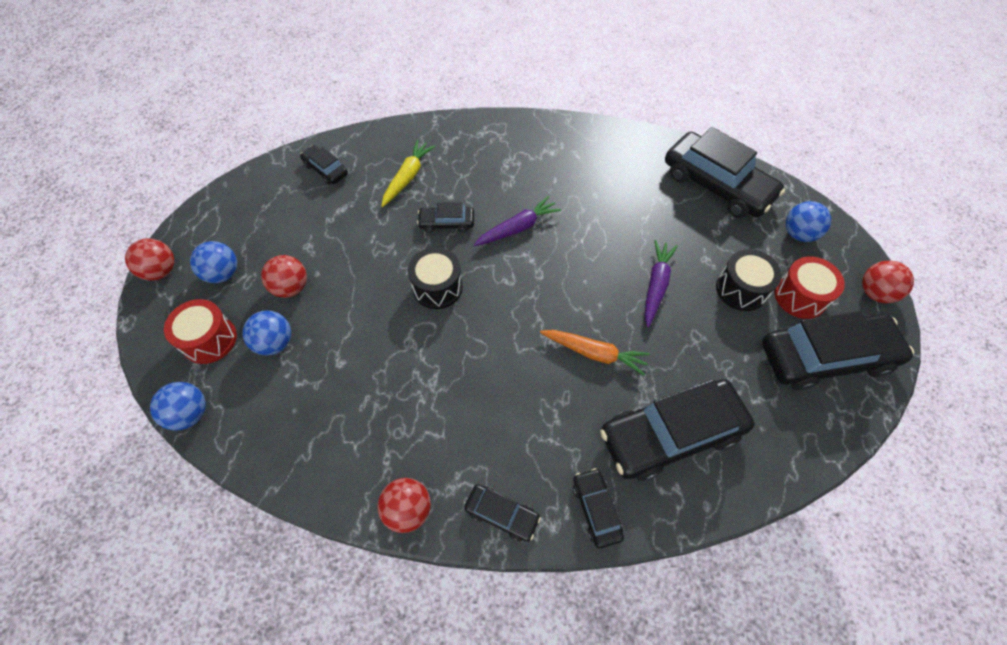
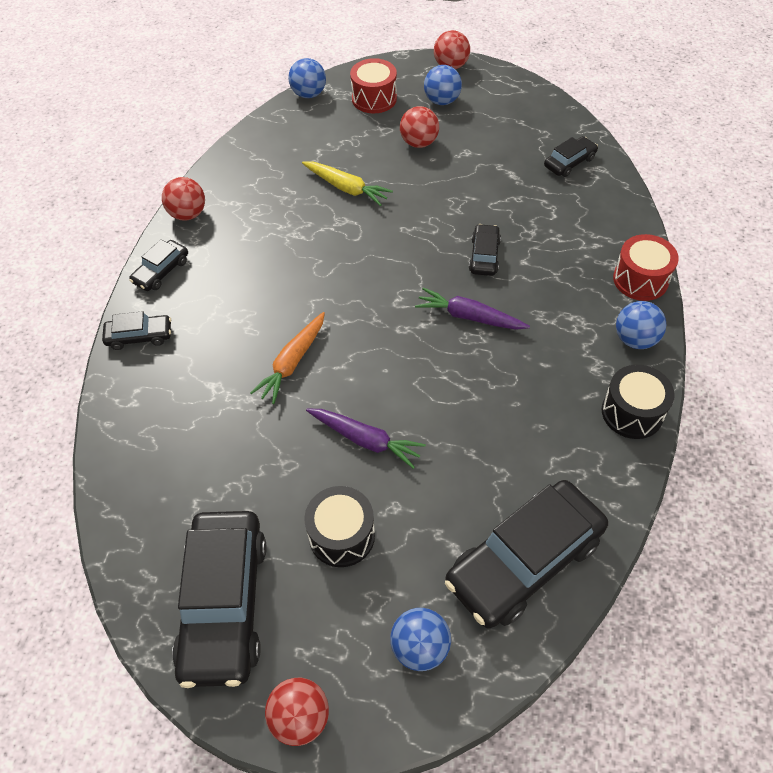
camera: 100 degrees right, 5 degrees down
blue ball [242,310,291,356] -> blue ball moved to [616,301,666,349]
yellow carrot [381,140,435,207] -> yellow carrot moved to [302,162,393,206]
black drum [408,247,463,309] -> black drum moved to [602,365,675,439]
purple carrot [474,196,561,246] -> purple carrot turned 135 degrees clockwise [415,288,530,330]
black car [600,379,754,481] -> none
red drum [775,257,845,319] -> red drum moved to [613,234,679,301]

